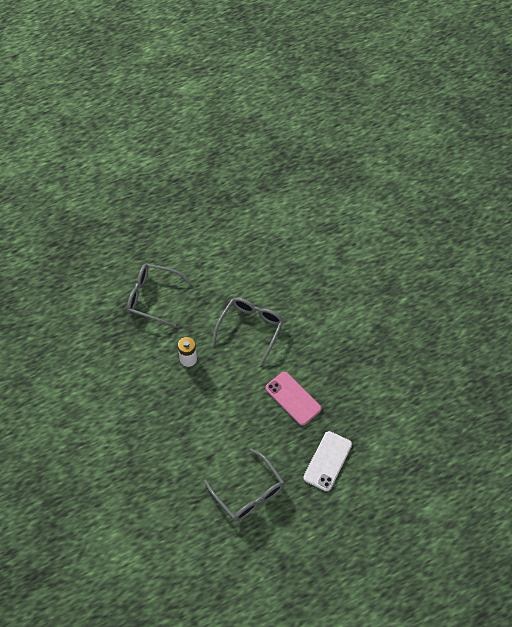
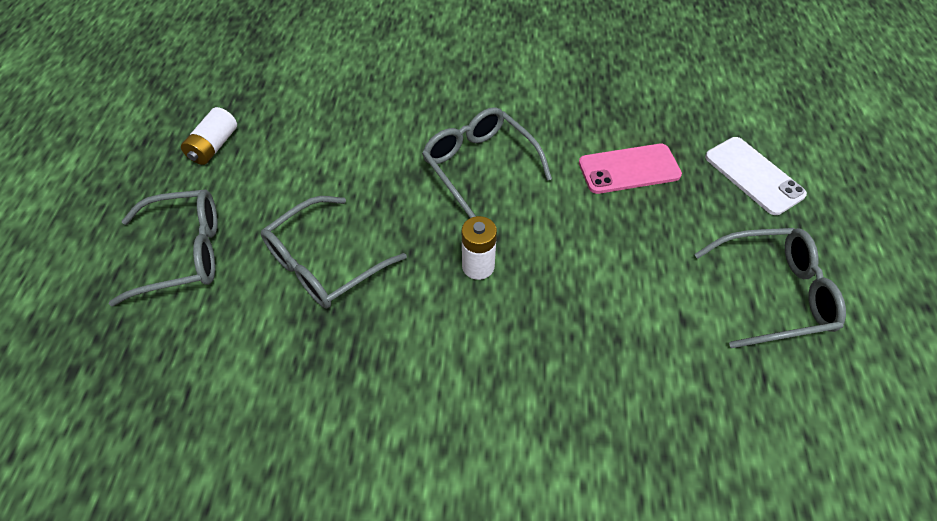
camera: 60 degrees left, 5 degrees down
none -> grey glasses [109,189,217,306]
none -> white battery [181,107,237,165]

